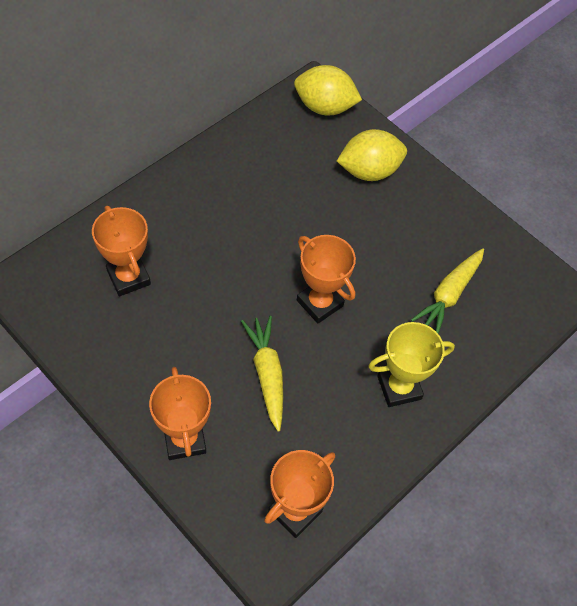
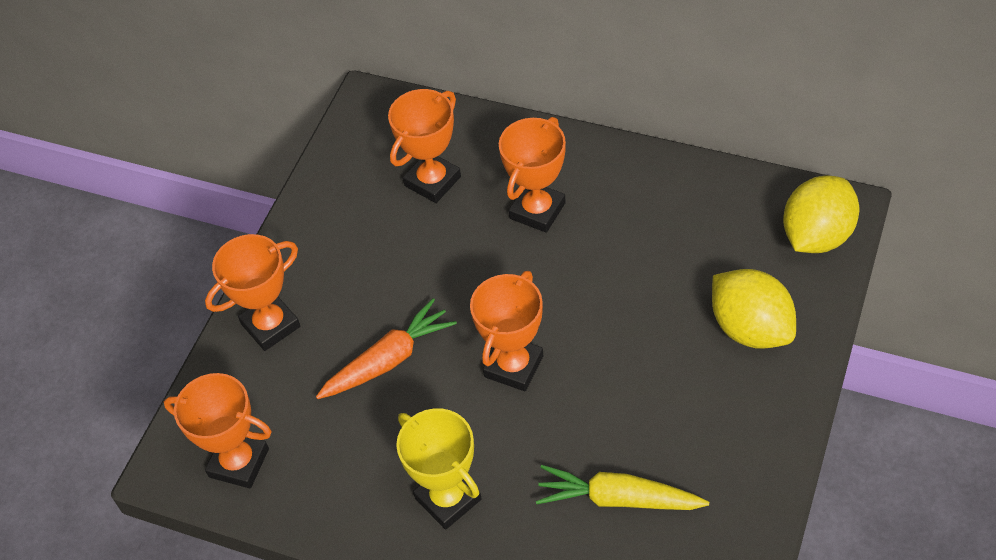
camera: 75 degrees right, 5 degrees down
yellow carrot [241,316,283,431] -> orange carrot [316,298,457,399]
yellow lemon [294,65,362,115] -> yellow lemon turned 45 degrees clockwise [783,175,859,253]
none -> orange trophy [499,117,566,233]

